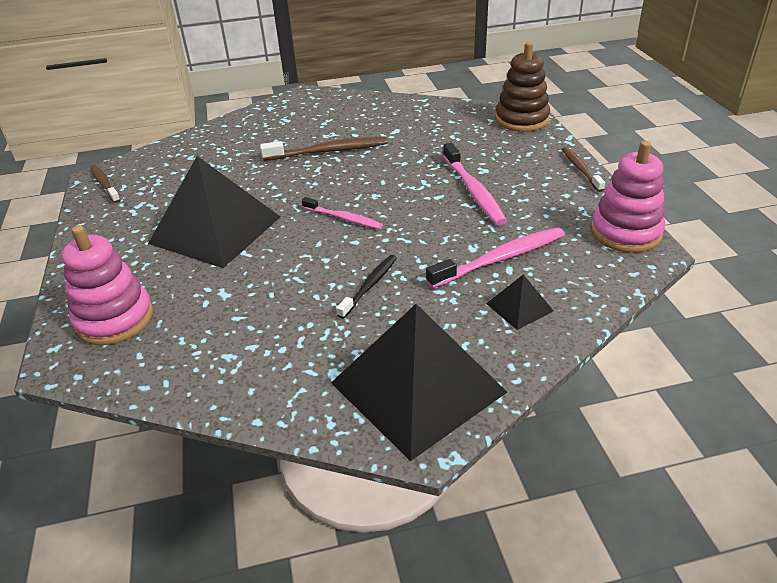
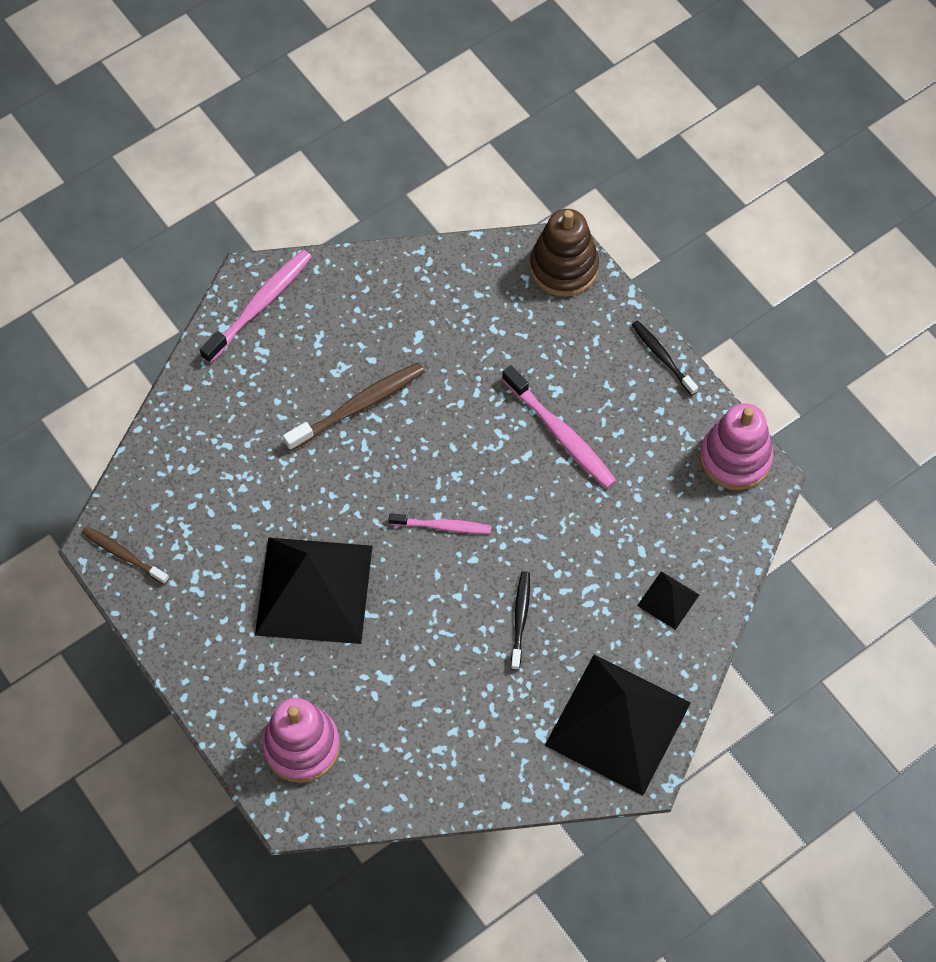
camera: 25 degrees left, 25 degrees up
pink toothbrush [426,227,565,288] -> pink toothbrush moved to [200,250,312,363]
brown toothbrush [562,147,605,192] -> black toothbrush [632,320,698,395]

